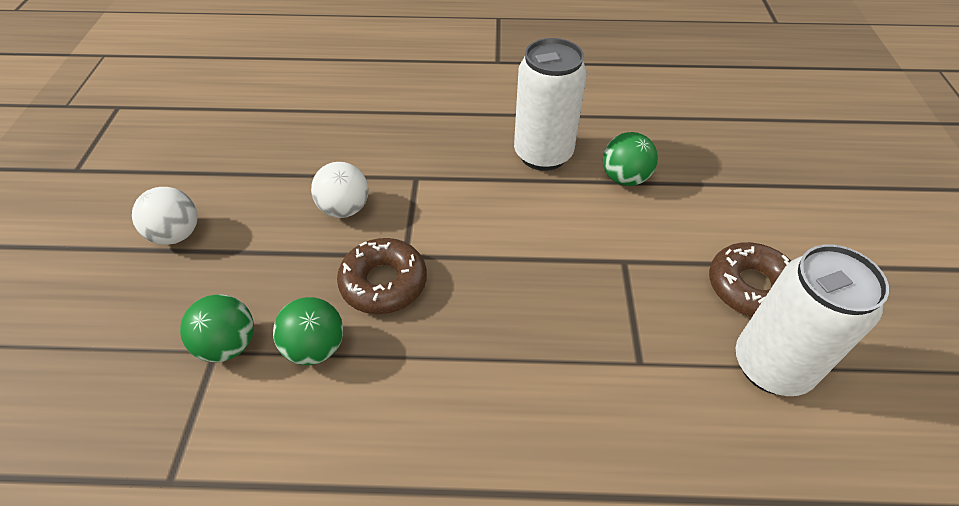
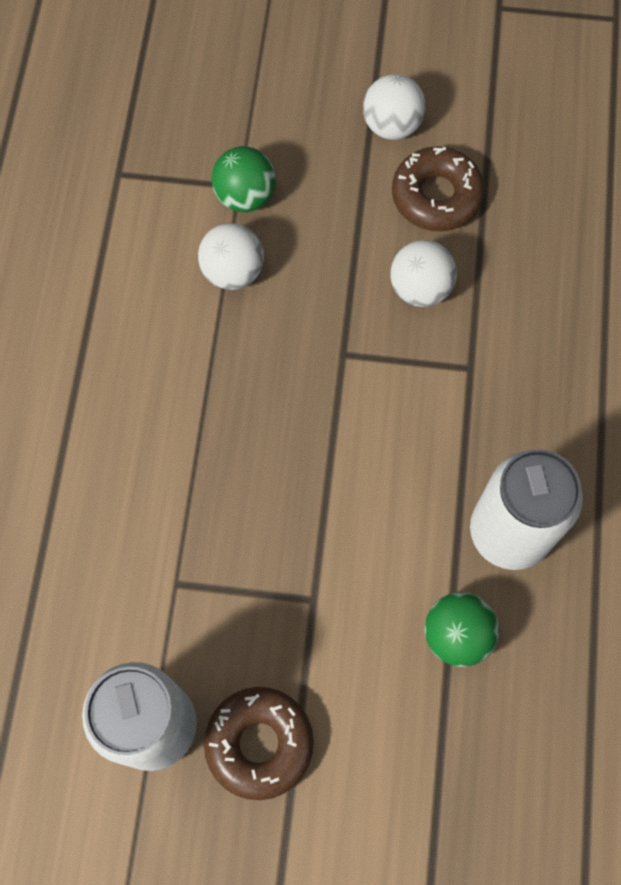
camera: 95 degrees right, 20 degrees up
green ball [273,297,343,365] -> white ball [198,223,264,290]
brown donut [337,238,427,314] -> brown donut moved to [392,147,485,231]

